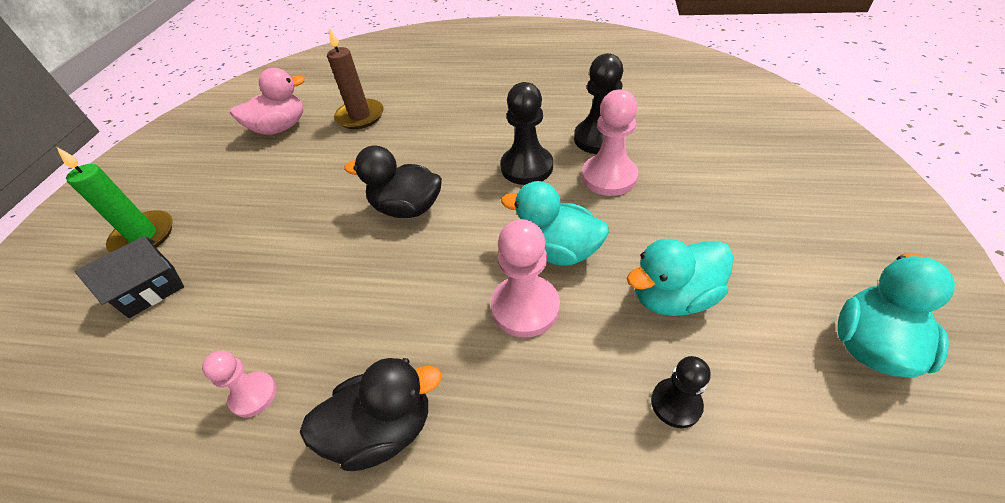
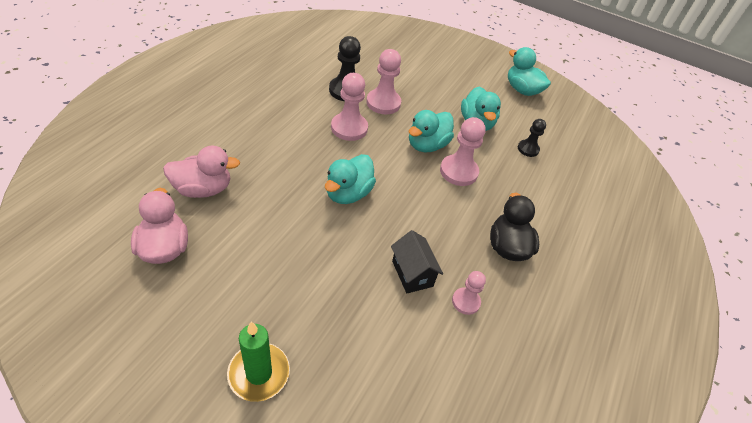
camera: 80 degrees left, 0 degrees up
black house [75,236,184,318] -> black house moved to [391,230,443,293]
brown candle [327,28,384,129] -> pink duck [163,146,240,198]
black duck [344,145,442,218] -> turquoise duck [325,154,376,204]
black pawn [500,82,553,185] -> pink pawn [331,73,368,141]

